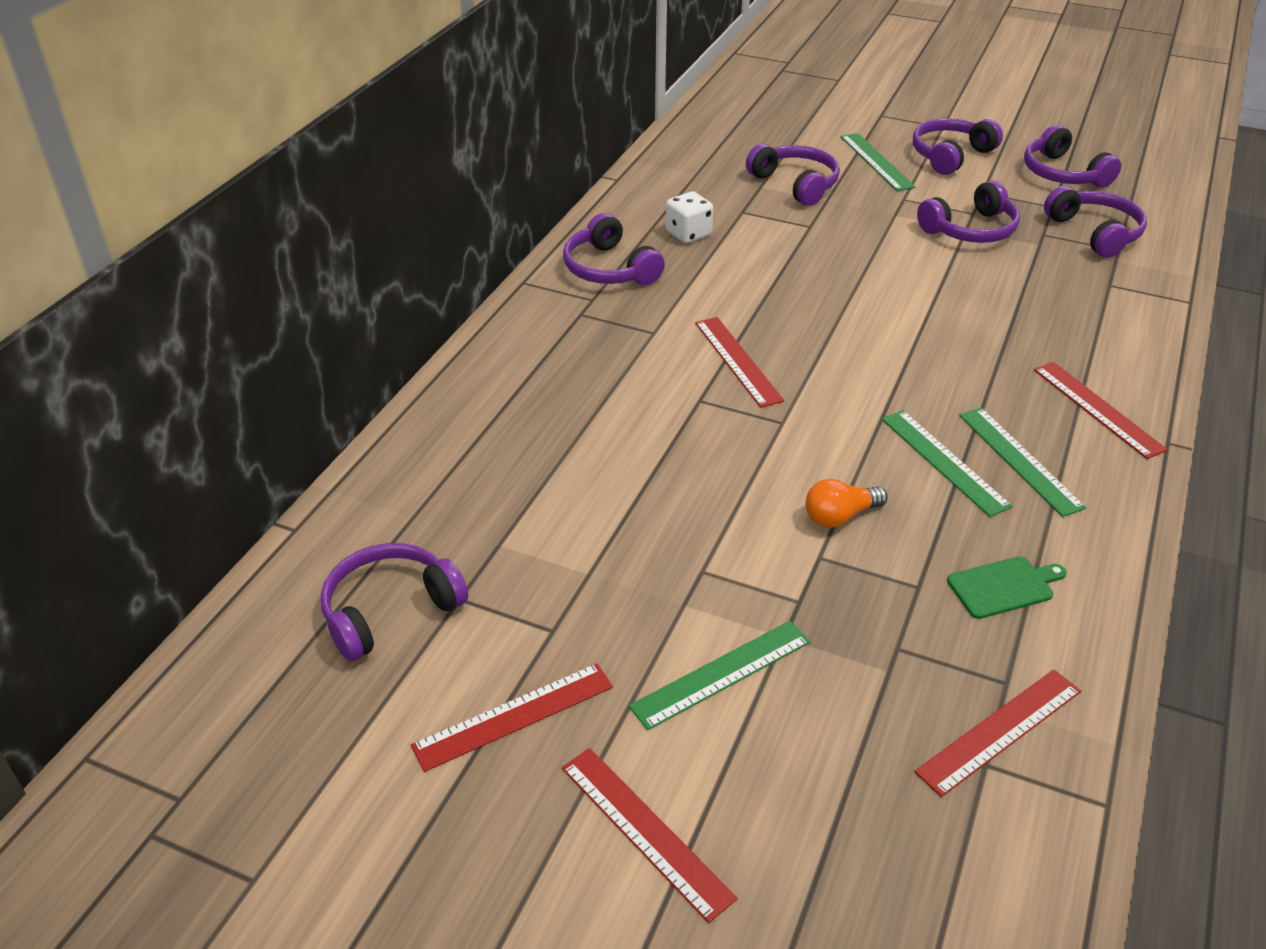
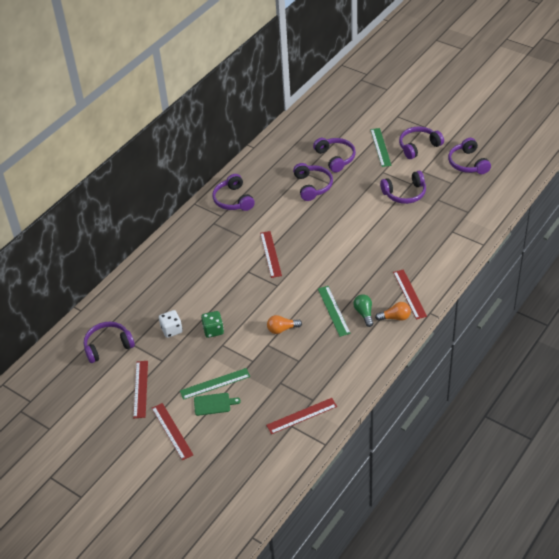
camera: 15 degrees right, 5 degrees up
red ruler [411,663,613,772] -> red ruler turned 75 degrees counterclockwise [133,361,148,418]
white dice [666,191,713,243] -> white dice moved to [159,310,183,338]
green cutting board [947,556,1066,619] -> green cutting board moved to [194,393,241,416]
green ruler [959,408,1086,517] -> green light bulb [353,294,373,327]
purple headphones [1044,186,1147,258] -> purple headphones moved to [293,163,333,201]
none -> green dice [201,311,224,338]
none -> orange light bulb [375,302,411,321]

